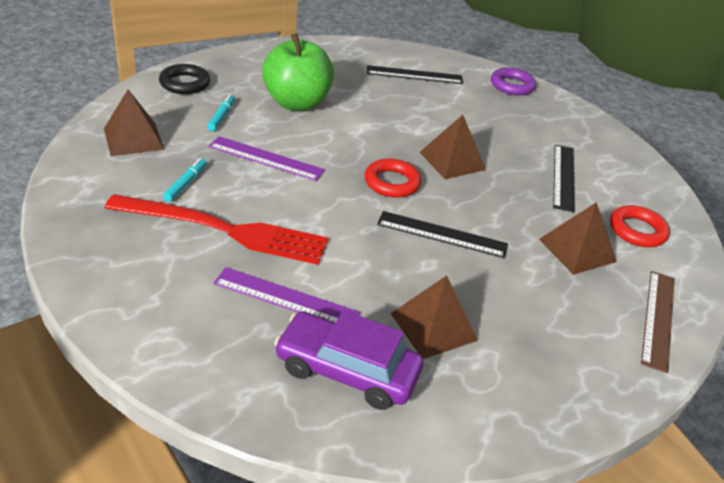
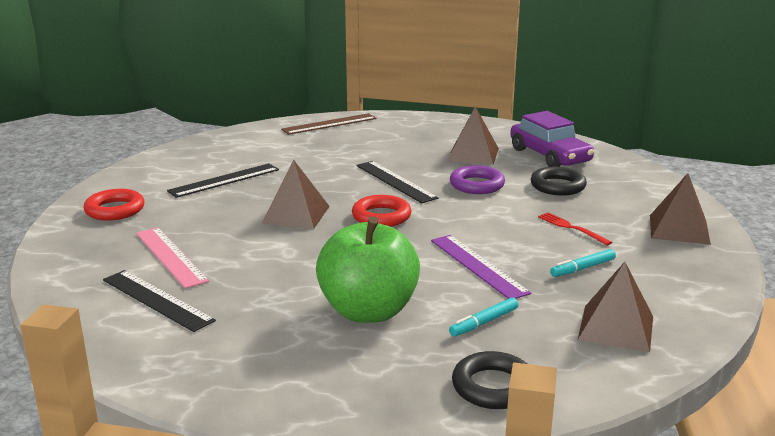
camera: 135 degrees left, 15 degrees down
red fork [105,194,328,265] -> red fork [538,212,612,245], size x0.40
purple ruler [214,267,360,323] -> black ring [531,167,587,196]
purple ring [491,68,536,95] -> purple ring moved to [450,165,505,194]
brown pyramid [539,202,617,275] -> brown pyramid moved to [650,173,711,245]
red ring [610,205,670,247] -> red ring moved to [83,189,145,221]
none -> pink ruler [136,227,209,289]

